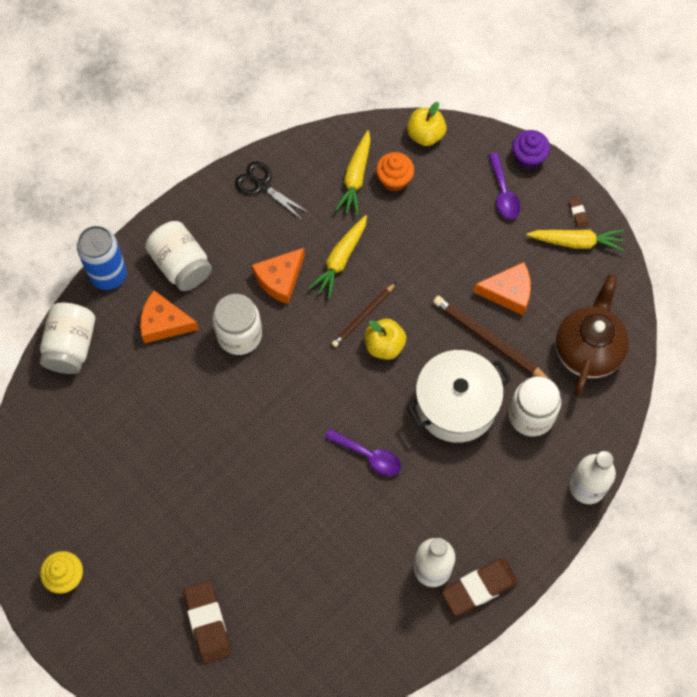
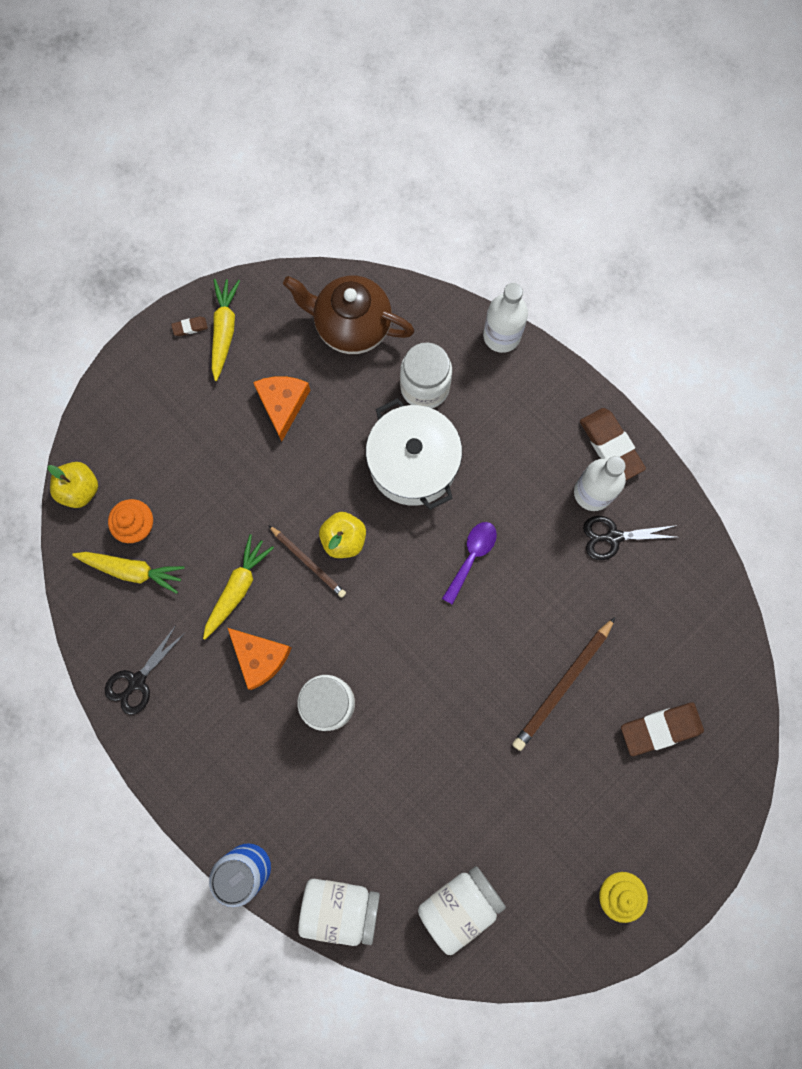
camera: 90 degrees left, 10 degrees up
orange cheese [140,290,199,343] -> none
white jar [145,221,212,291] -> white jar moved to [418,866,506,955]
yellow carrot [308,215,367,299] -> yellow carrot turned 90 degrees counterclockwise [203,534,274,639]
brown pencil [433,296,549,379] -> brown pencil moved to [512,617,615,751]
purple spoon [488,153,520,219] -> none
purple cupcake [512,130,550,169] -> none
none -> black scissors [583,516,678,560]

